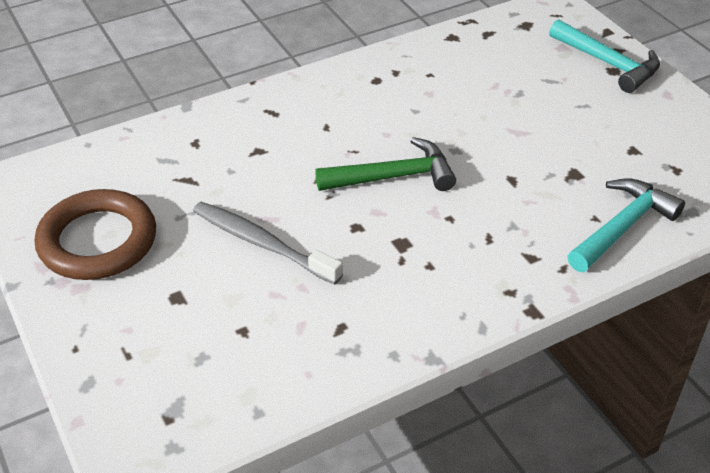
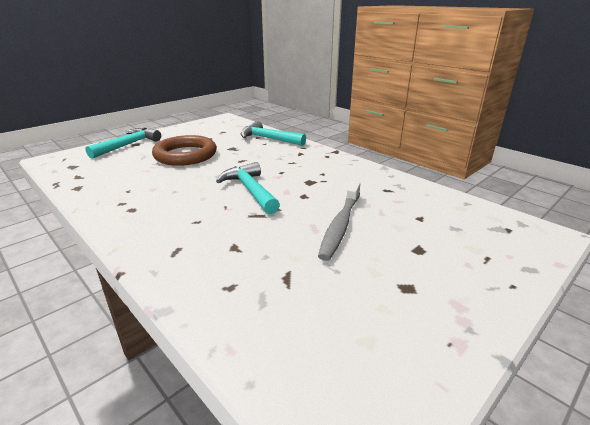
camera: 105 degrees left, 15 degrees down
brown ring [35,189,156,280] -> brown ring moved to [152,135,217,166]
green hammer [315,137,456,191] -> turquoise hammer [216,162,280,214]

